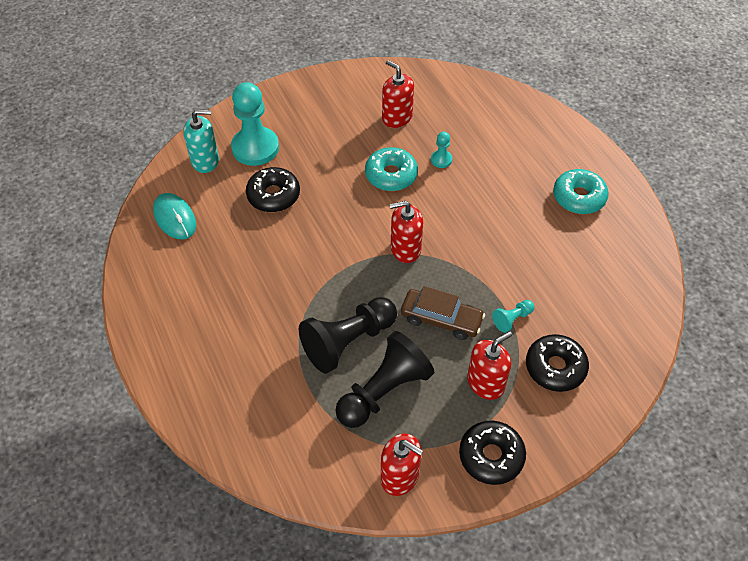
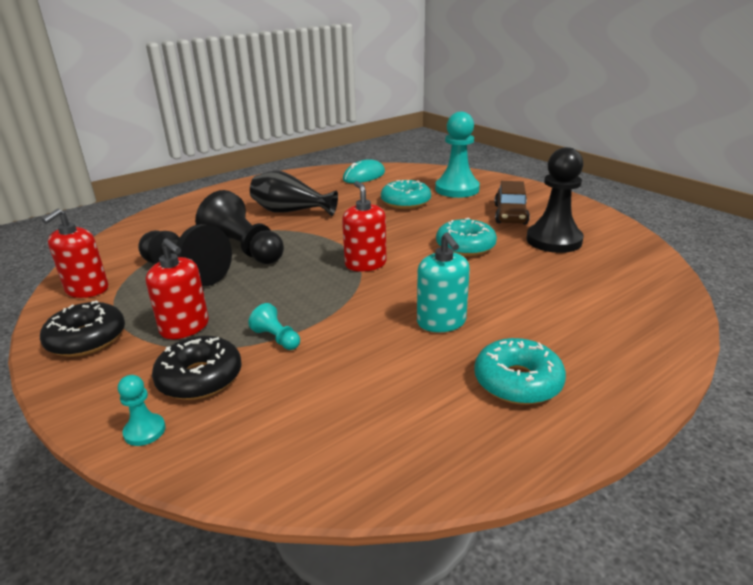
camera: 80 degrees right, 25 degrees down
turquoise soap dispenser [183,110,219,173] -> turquoise soap dispenser moved to [417,232,470,332]
black donut [246,167,300,212] -> turquoise donut [381,180,431,209]
red soap dispenser [382,60,414,128] -> black pawn [527,147,584,253]
brown car [401,286,485,340] -> brown car moved to [494,181,530,224]
turquoise pawn [431,132,452,168] -> turquoise pawn moved to [118,375,166,446]
none -> black vase [250,170,338,216]

